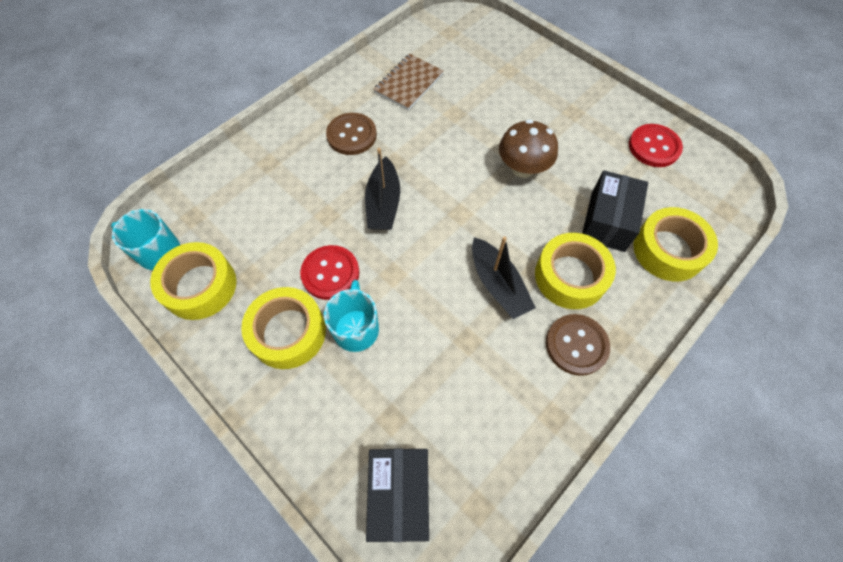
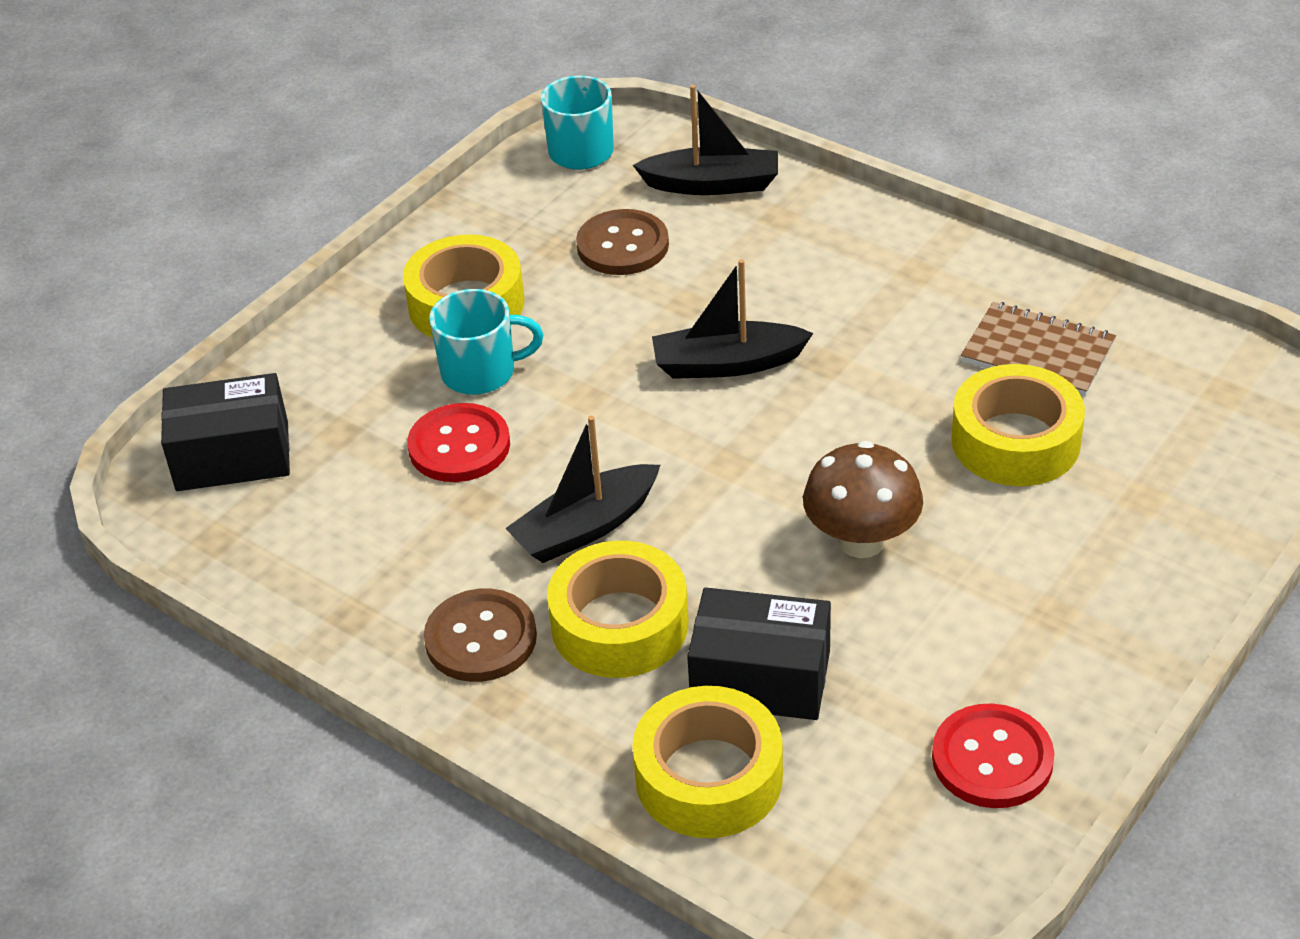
camera: 85 degrees right, 20 degrees down
yellow tape [150,242,236,320] -> yellow tape moved to [951,364,1085,486]
red button [300,245,359,300] -> red button moved to [407,403,510,482]
brown button [326,113,377,155] -> brown button moved to [576,209,669,275]
none -> black boat [633,85,778,195]

